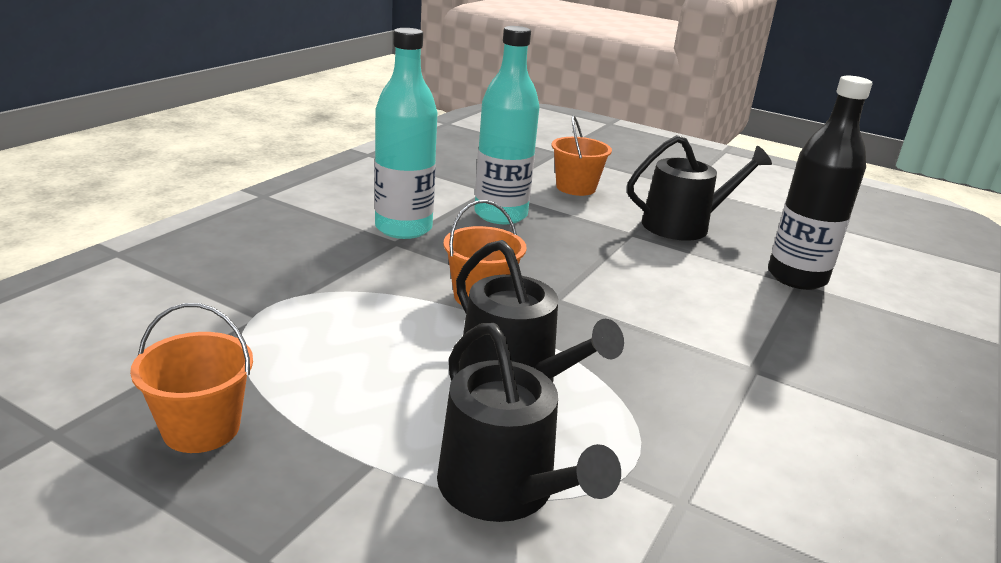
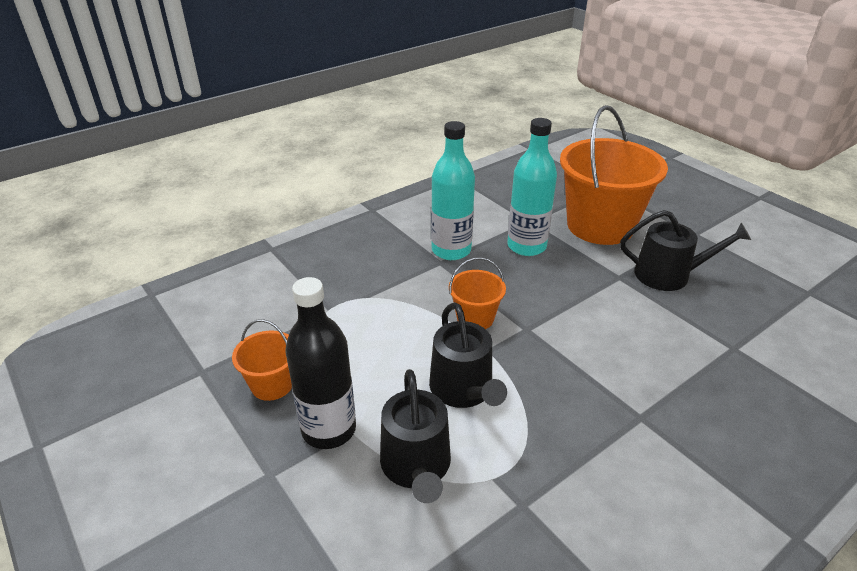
camera: 25 degrees right, 10 degrees up
orange bucket [551,115,612,196] -> orange bucket [560,105,668,245], size x2.14
black bottle [768,76,872,290] -> black bottle moved to [285,277,356,449]

